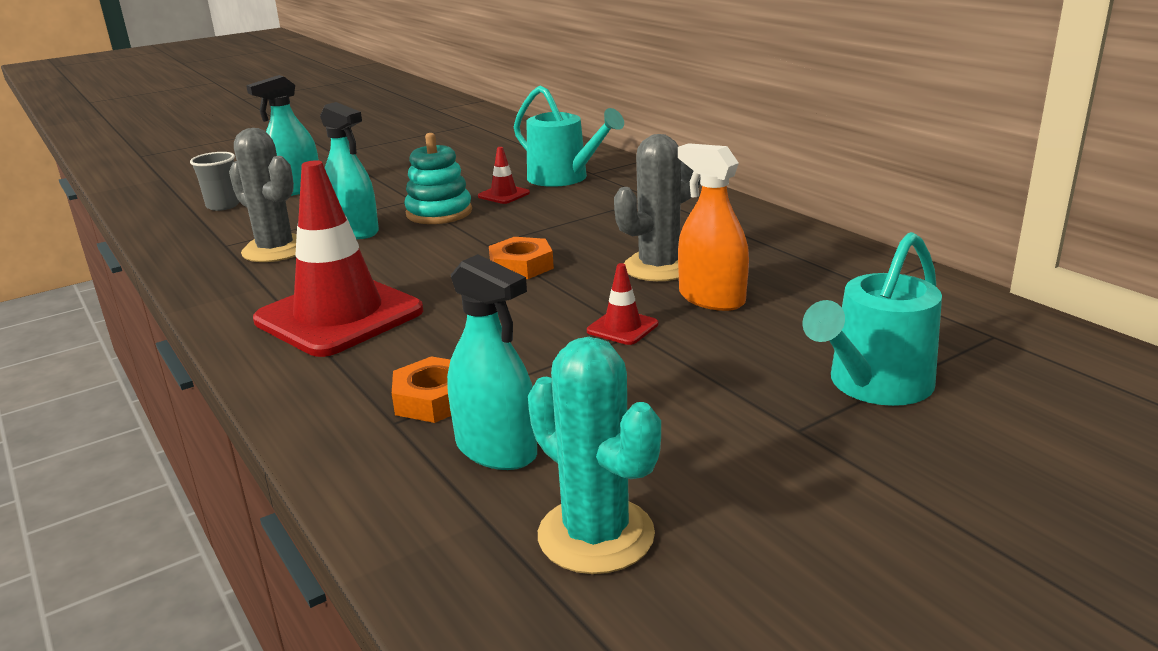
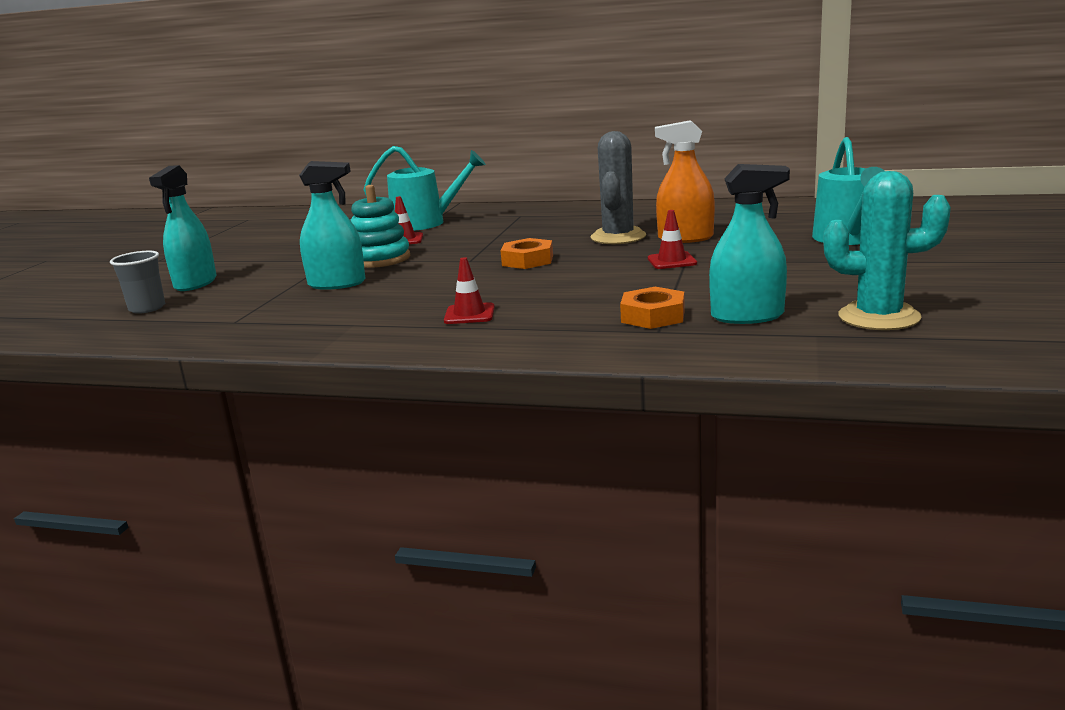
camera: 40 degrees left, 5 degrees down
grey cactus [229,128,297,262] -> none
red traffic cone [253,160,423,357] -> red traffic cone [444,257,495,324], size x0.41

